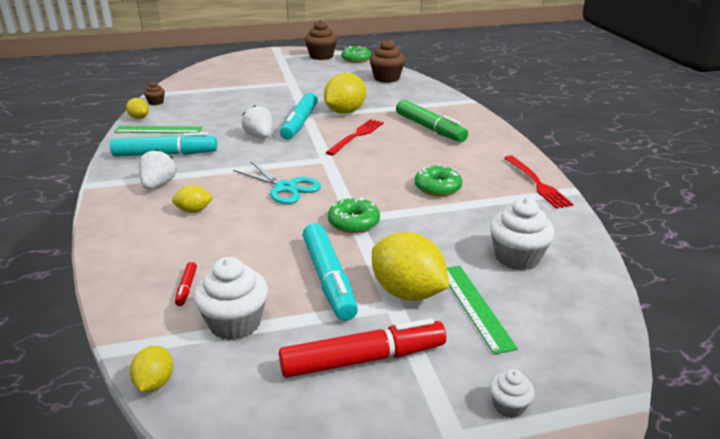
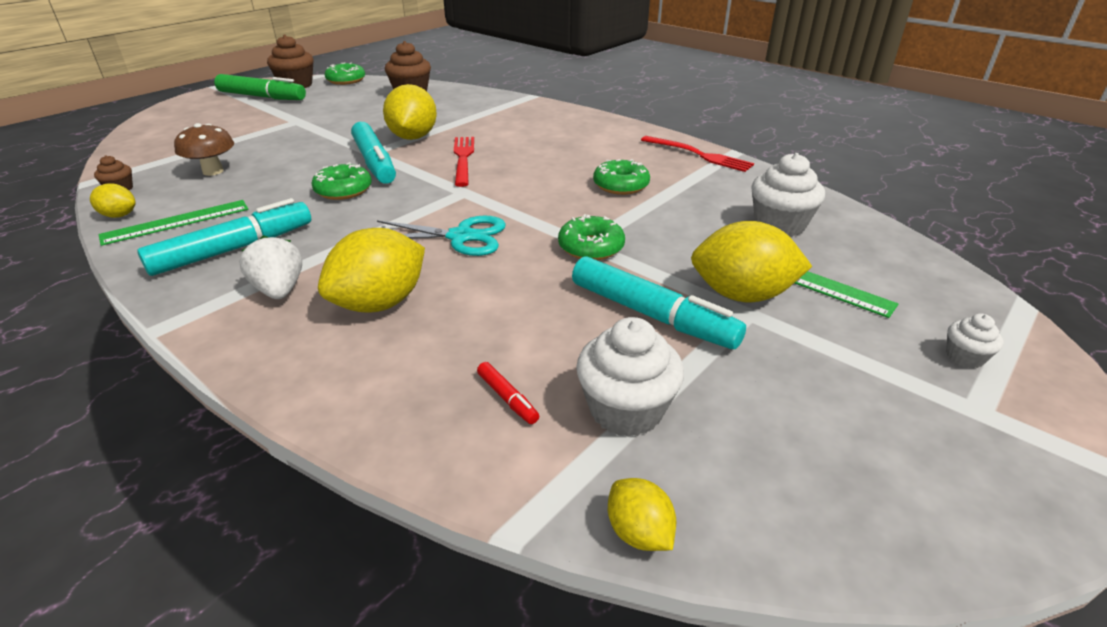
camera: 35 degrees left, 5 degrees up
yellow lemon [172,185,213,213] -> yellow lemon [318,228,425,313], size x1.94
white strawberry [242,105,273,138] -> green donut [312,162,372,200]
red marker [279,318,446,378] -> none
green marker [396,100,468,142] -> green marker moved to [214,74,306,100]
none -> brown mushroom [174,123,234,176]

